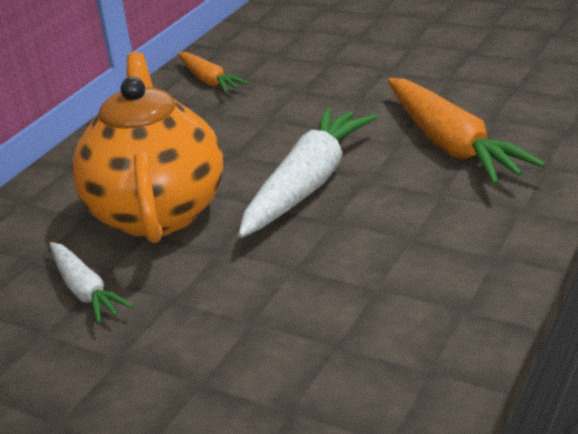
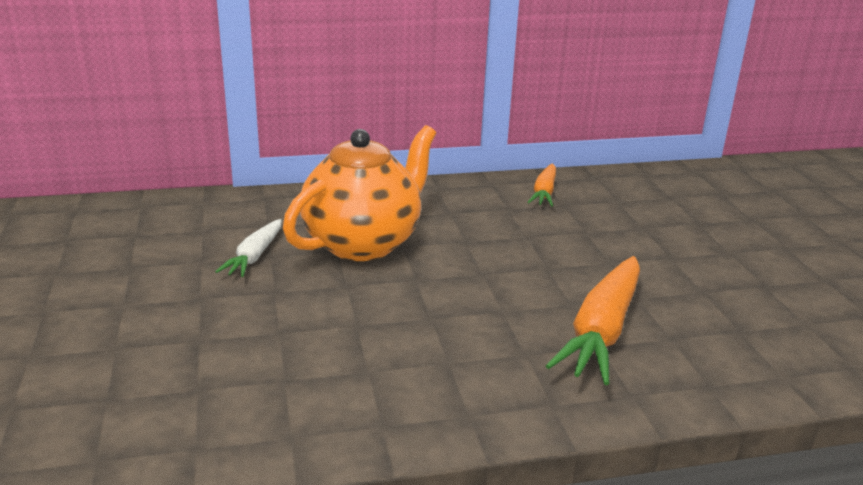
camera: 45 degrees right, 5 degrees down
white carrot [239,107,377,238] -> none

